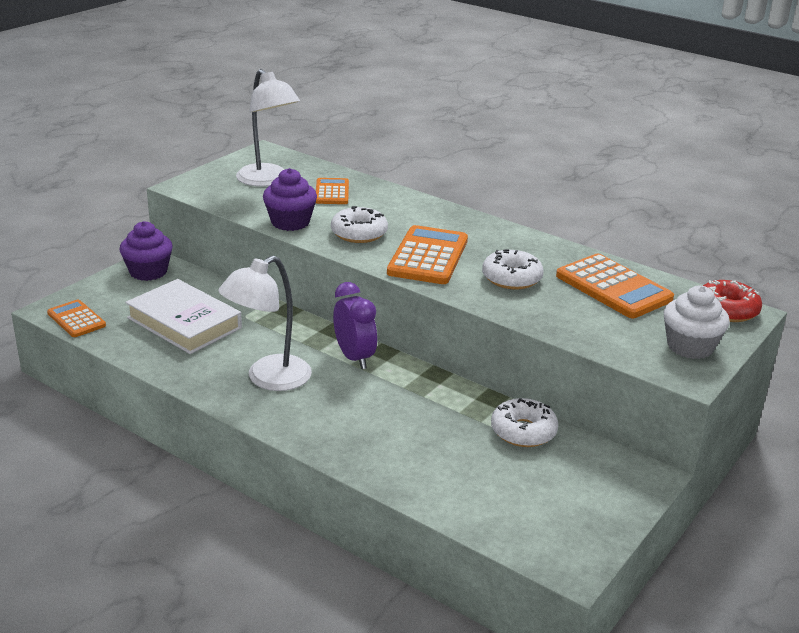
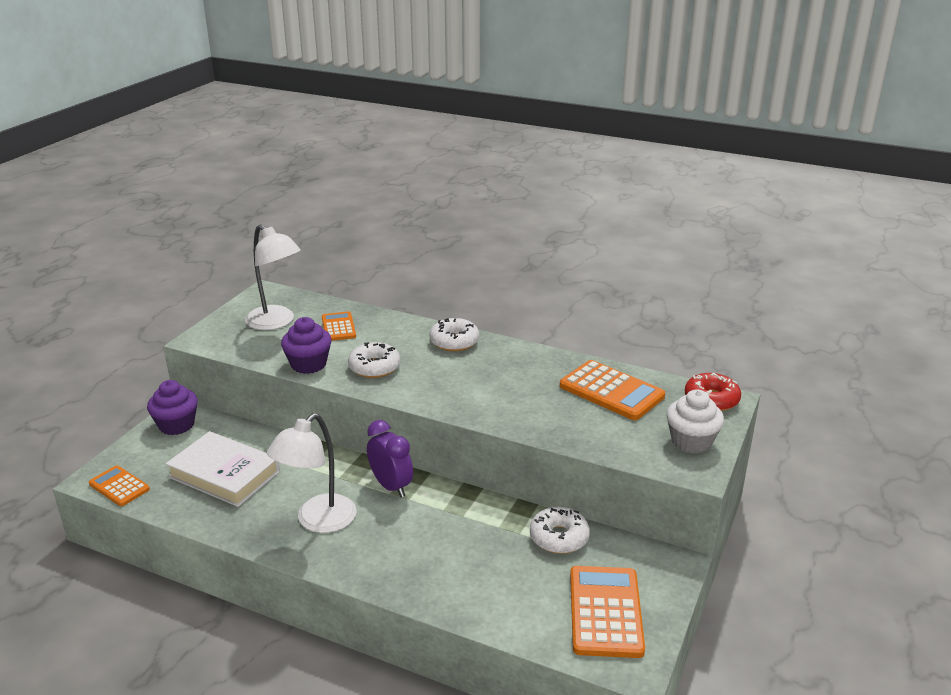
camera: 10 degrees left, 0 degrees up
orange calculator [387,225,468,284] -> orange calculator moved to [570,566,645,658]
white donut [482,249,544,290] -> white donut moved to [430,318,479,351]

